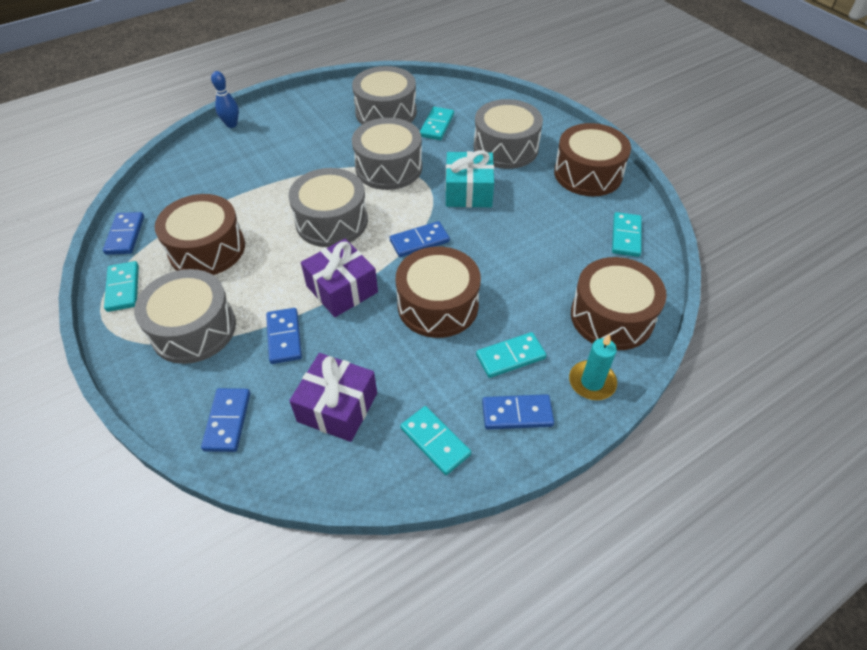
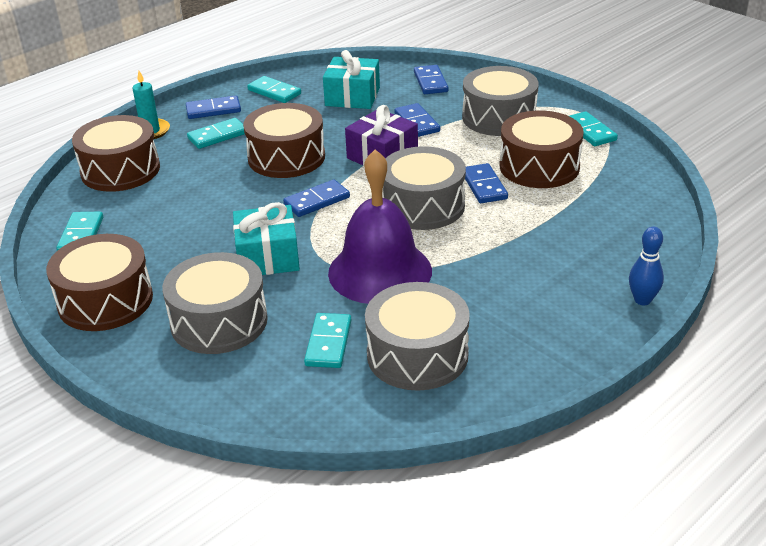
camera: 170 degrees right, 15 degrees down
blue domino [103,212,144,255] -> blue domino moved to [465,163,508,203]
purple gift [289,353,377,442] -> turquoise gift [323,50,380,109]
grey drum [352,118,422,190] -> purple bell [328,149,432,304]

